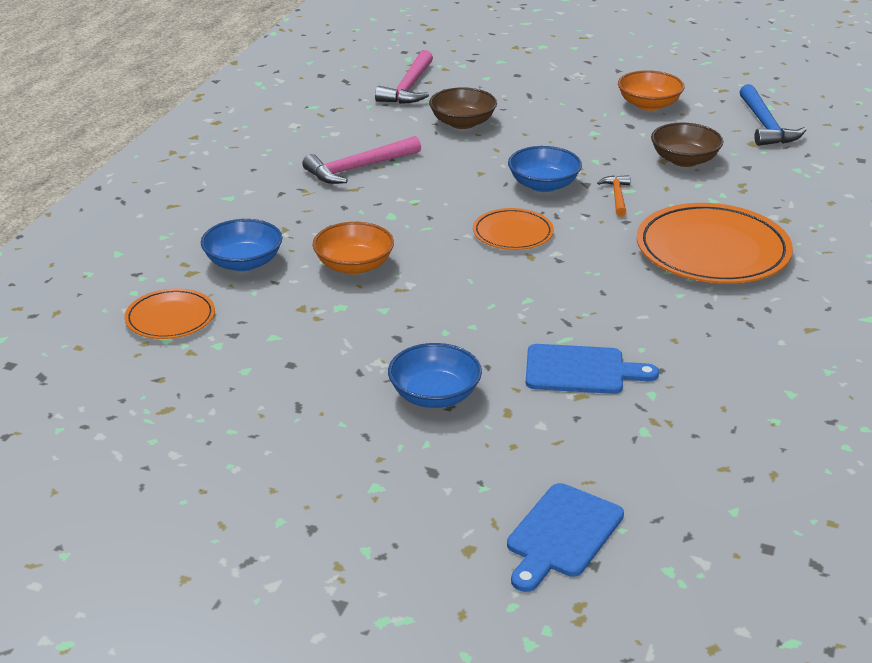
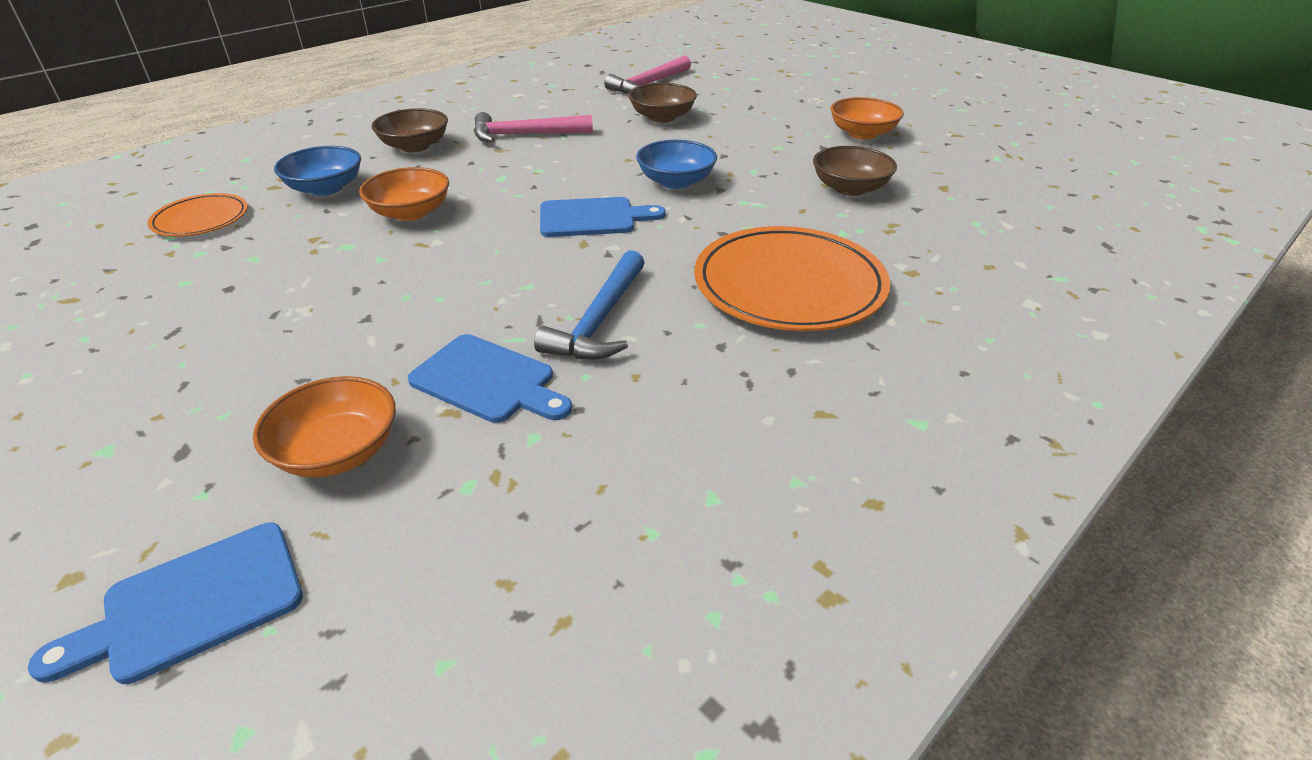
camera: 25 degrees right, 5 degrees up
blue bowl [388,343,482,408] -> none
orange plate [473,208,554,250] -> blue cutting board [540,197,666,237]
orange hammer [597,175,630,217] -> none
blue hammer [740,84,806,146] -> blue hammer moved to [534,250,645,360]
none -> orange bowl [253,376,396,478]
none -> brown bowl [371,108,448,152]

